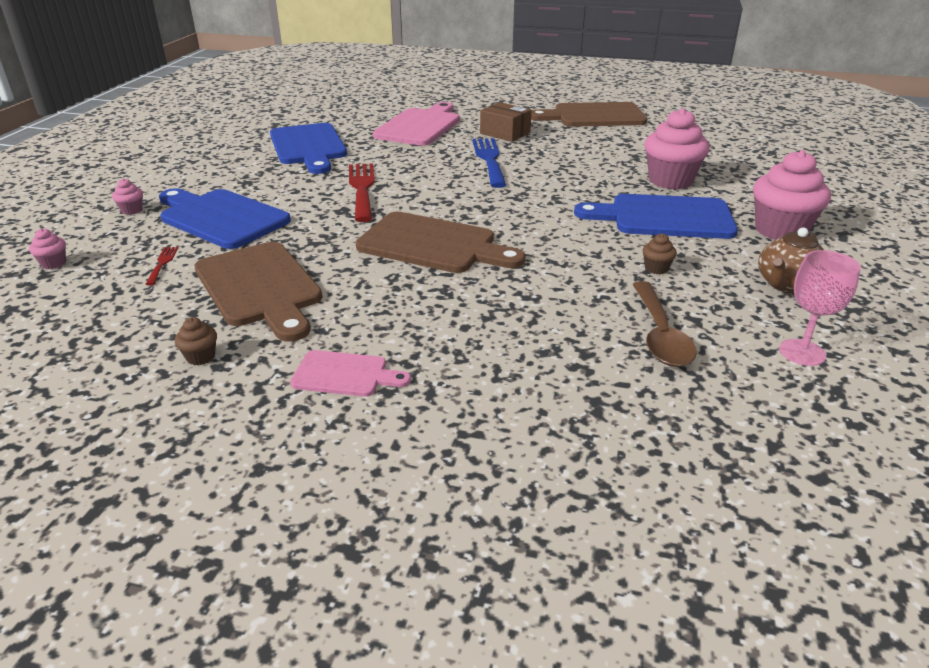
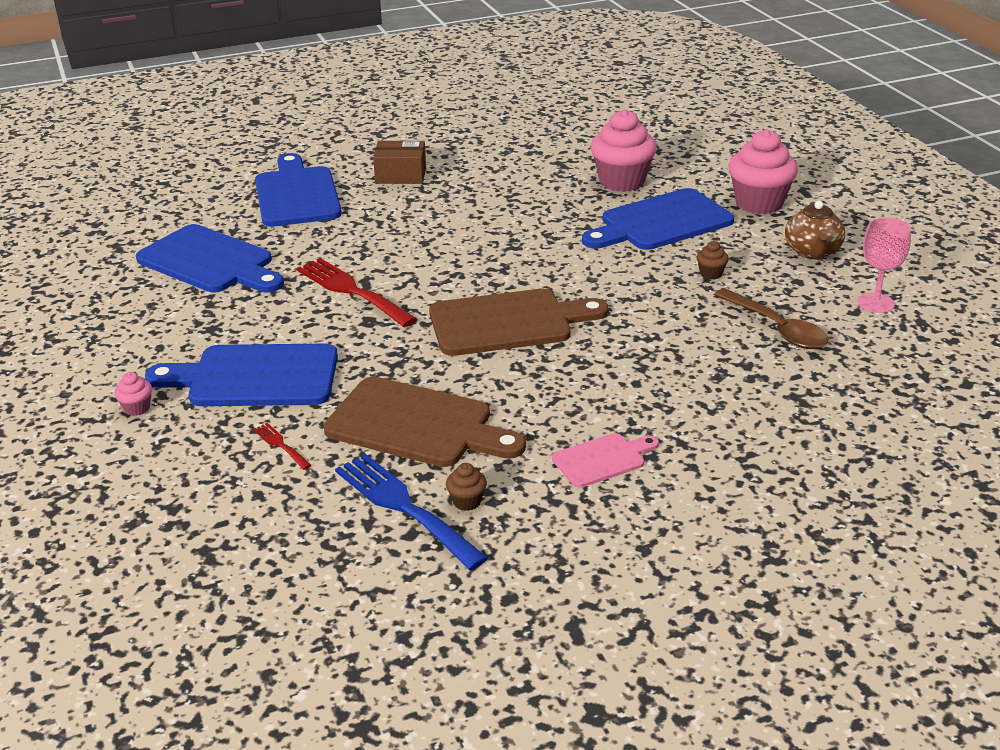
camera: 35 degrees left, 0 degrees up
pink cupcake [29,228,66,269] -> none
pink cutting board [373,102,460,146] -> blue cutting board [255,153,342,227]
blue fork [472,138,506,188] -> blue fork moved to [335,454,488,570]
brown cutting board [531,102,647,127] -> none

